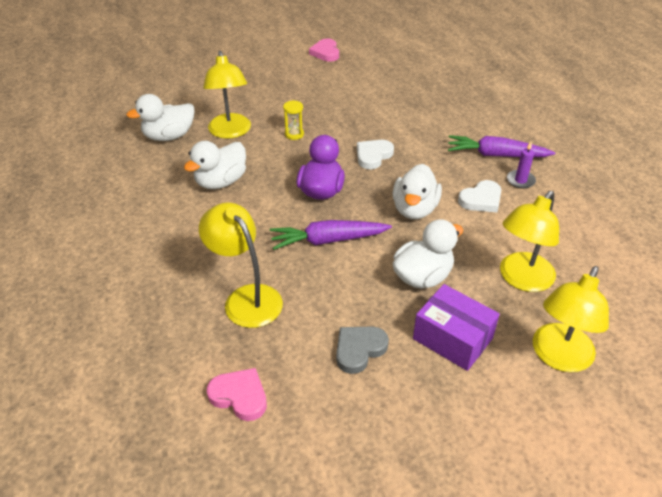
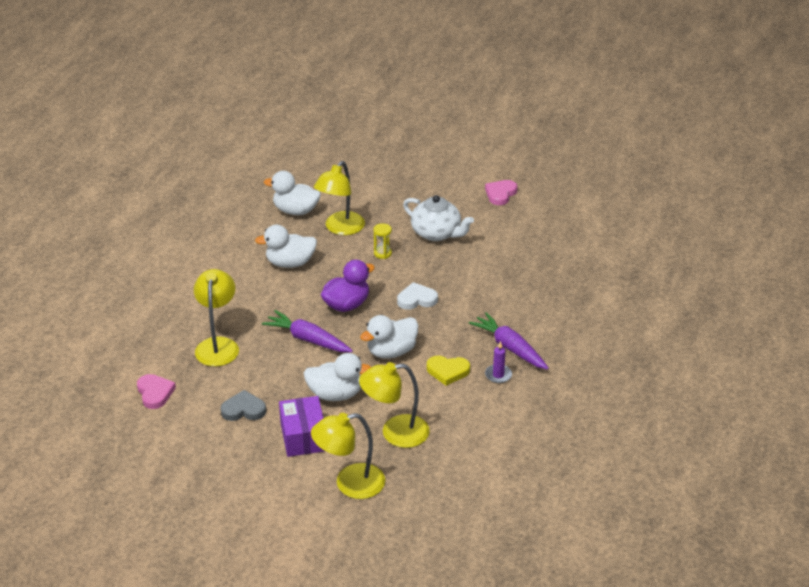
camera: 40 degrees right, 5 degrees down
white heart [458,180,501,212] -> yellow heart [427,356,470,386]
none -> white teapot [403,195,474,241]

